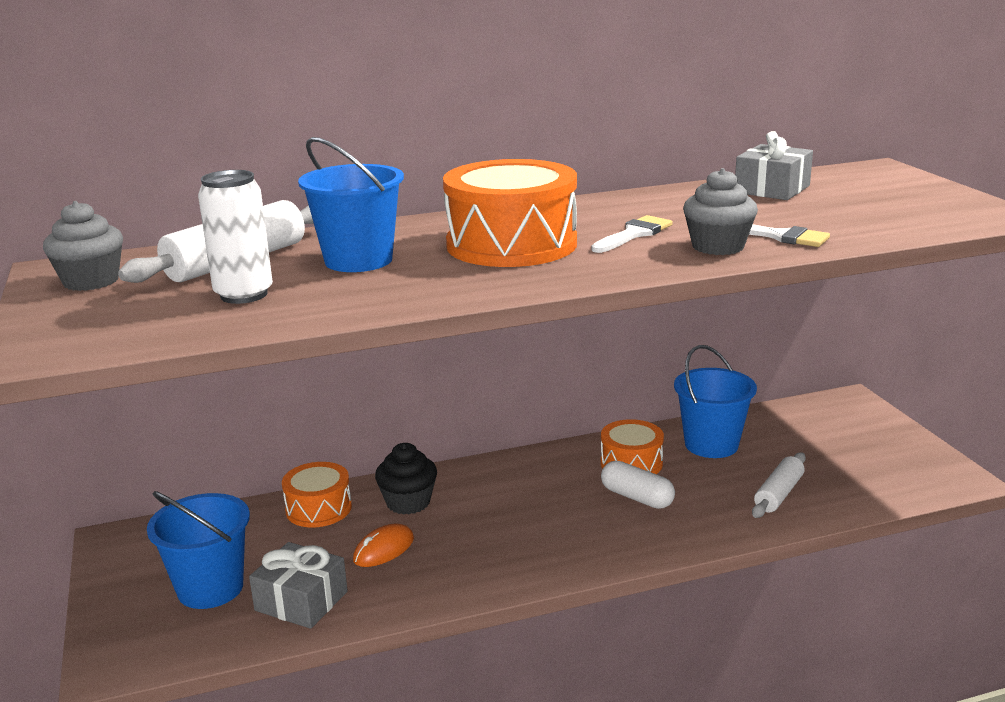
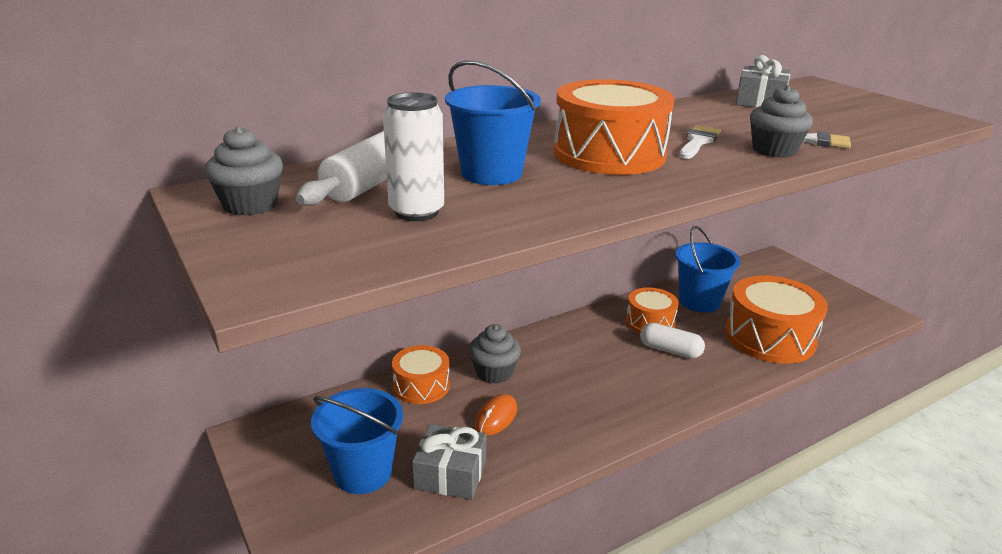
camera: 15 degrees left, 5 degrees up
black cupcake [375,443,437,515] -> grey cupcake [469,324,521,384]
white rolling pin [752,452,806,518] -> orange drum [725,275,828,364]

